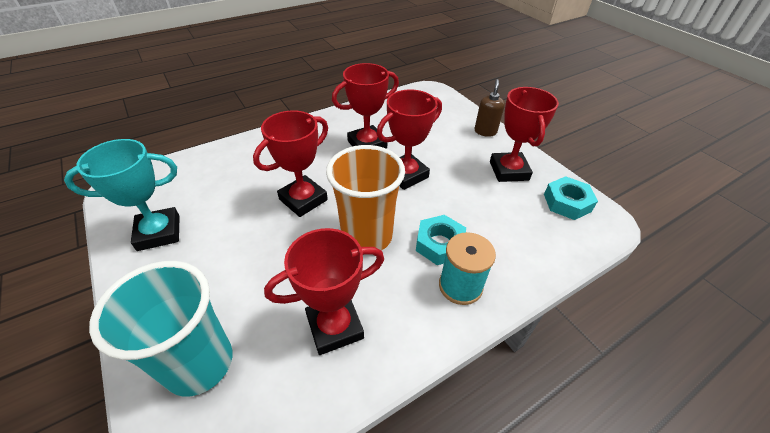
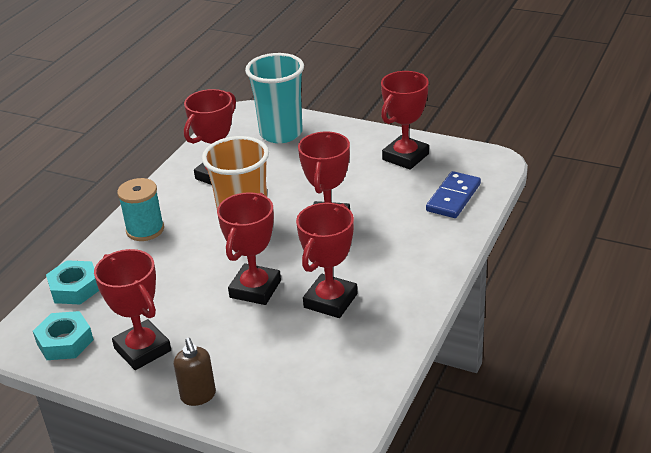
camera: 150 degrees right, 10 degrees down
turquoise trophy [64,139,180,251] -> red trophy [381,71,429,170]
turquoise nut [416,215,466,265] -> turquoise nut moved to [46,260,99,304]
none -> blue domino [426,171,481,218]

